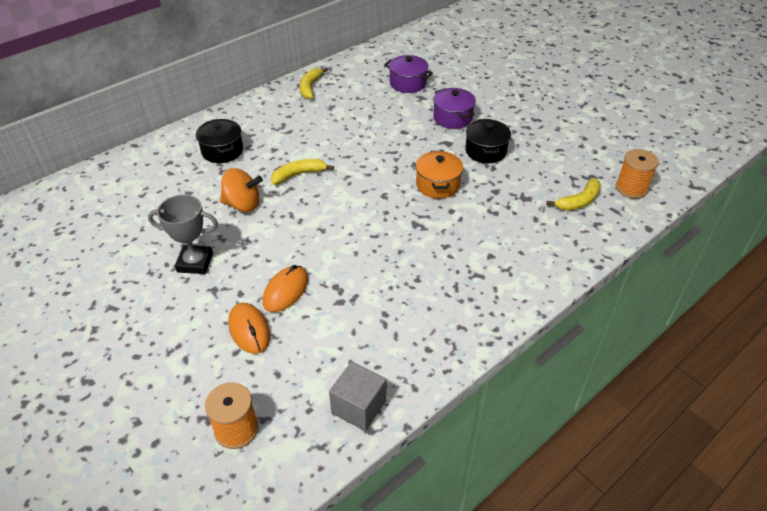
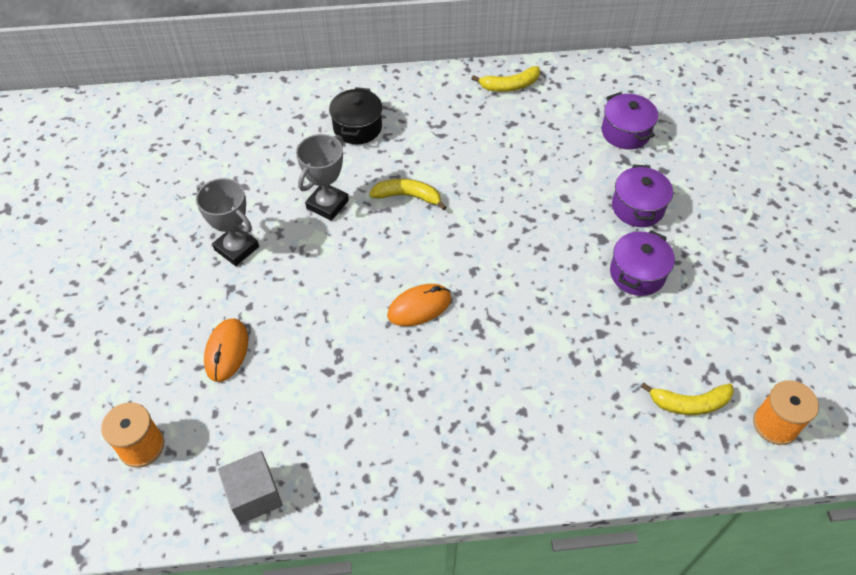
camera: 35 degrees right, 10 degrees up
orange spinning top [220,168,263,212] -> grey trophy [296,134,349,221]
orange mouse [263,265,308,312] -> orange mouse moved to [387,284,451,326]
yellow banana [300,67,328,99] -> yellow banana turned 150 degrees counterclockwise [471,66,540,92]
orange pot [416,151,463,199] -> none
black pot [465,119,511,163] -> purple pot [610,230,675,296]

